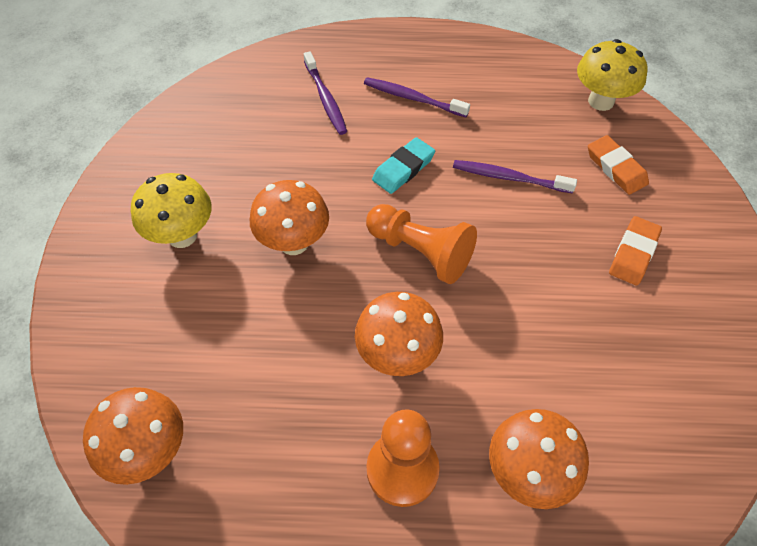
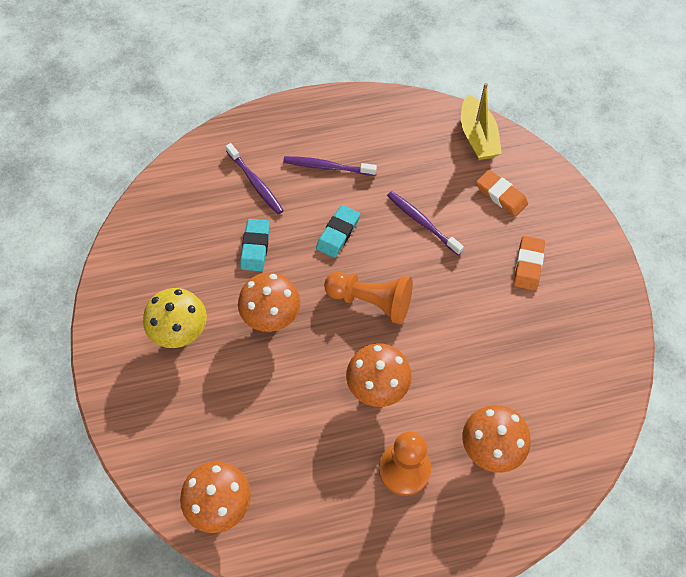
camera: 15 degrees left, 5 degrees up
purple toothbrush [453,160,577,193] -> purple toothbrush turned 45 degrees clockwise [387,191,464,255]
yellow mushroom [577,39,648,111] -> yellow boat [461,83,502,160]
none -> turquoise eraser [240,219,270,271]

